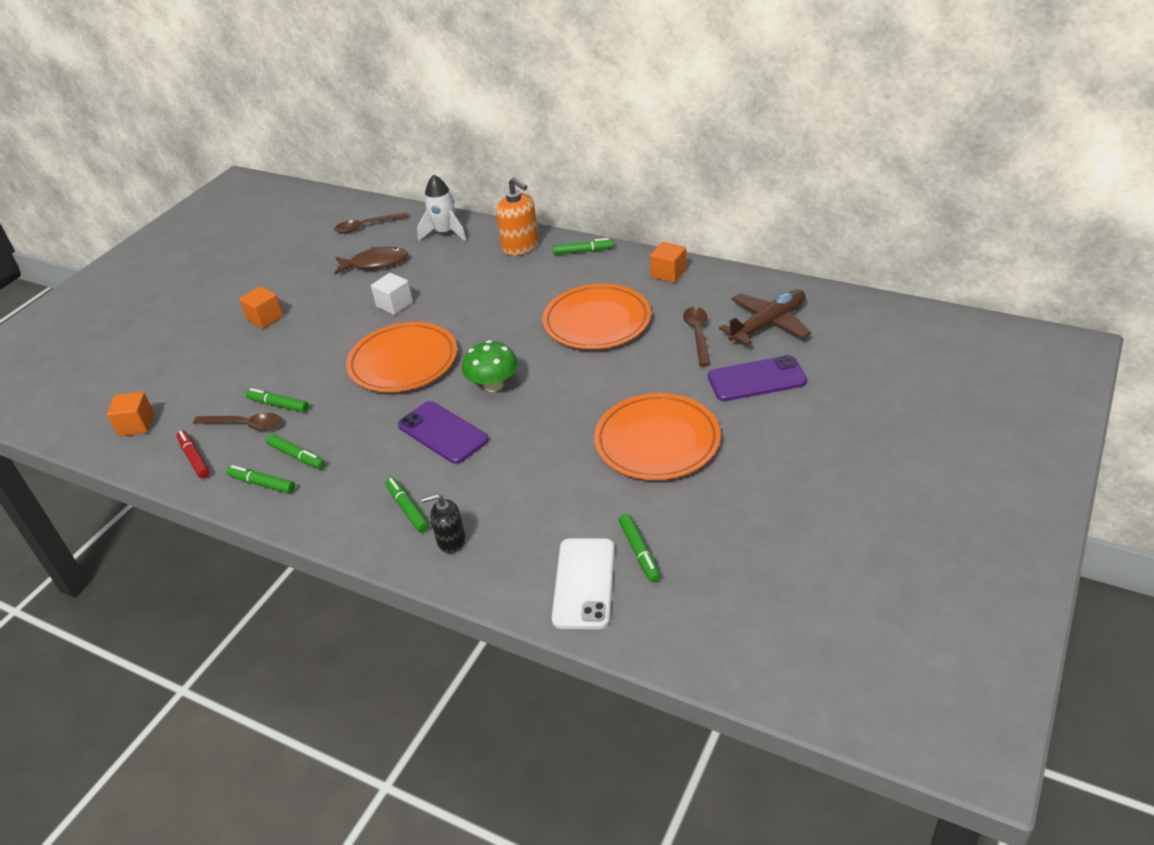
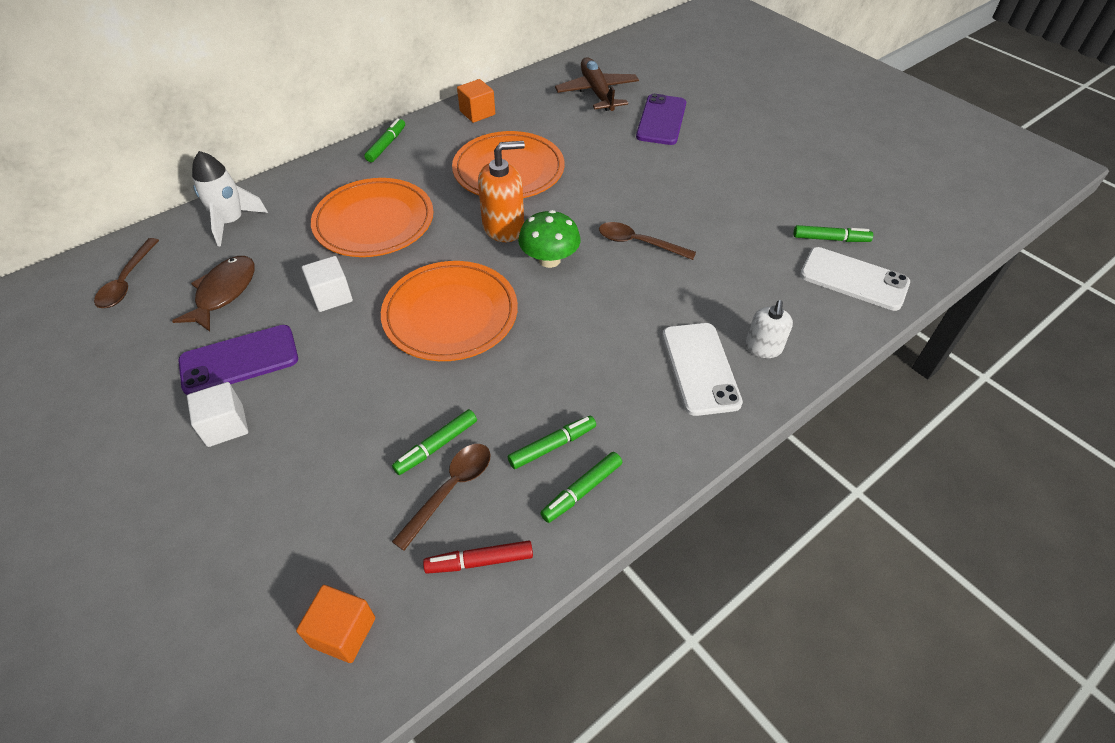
camera: 70 degrees left, 10 degrees up
orange cube [239,286,283,329] -> white cube [187,382,248,447]
green marker [385,477,429,533] -> white phone [662,323,743,416]
purple phone [398,401,489,464] -> purple phone moved to [178,325,298,395]
black soap dispenser [422,494,465,553] -> white soap dispenser [745,300,793,358]
orange soap dispenser [496,177,539,256] -> orange soap dispenser moved to [478,141,525,242]
orange plate [594,393,721,480] -> orange plate moved to [311,178,433,257]
brown spoon [683,307,711,367] -> brown spoon moved to [599,222,696,260]

